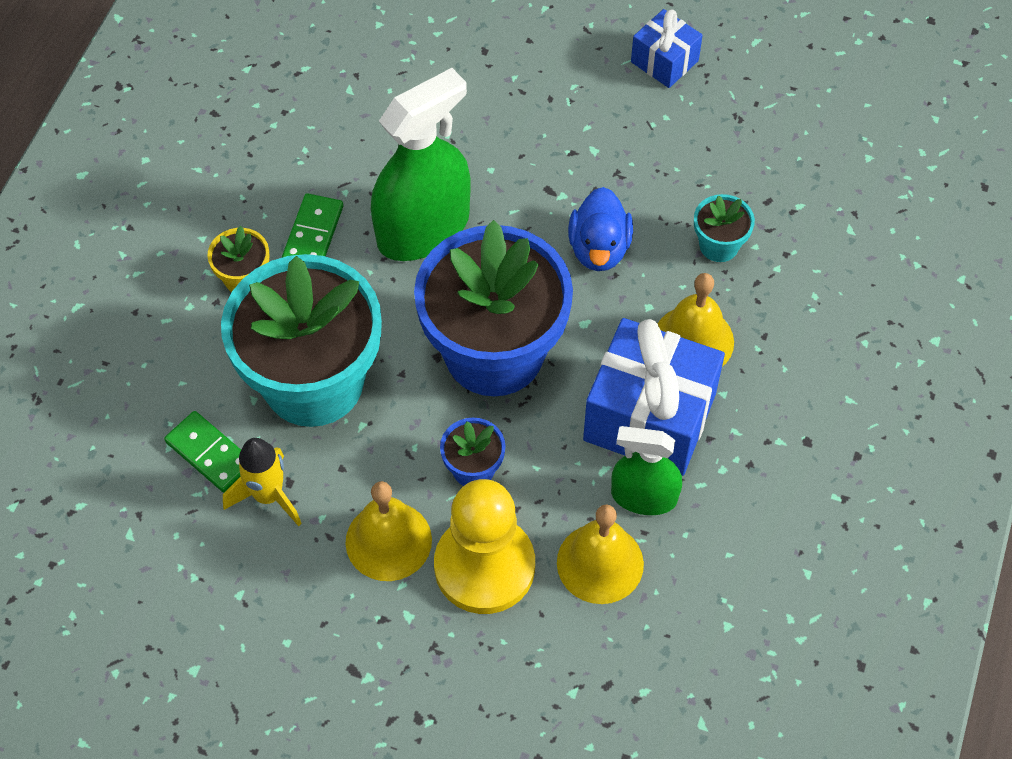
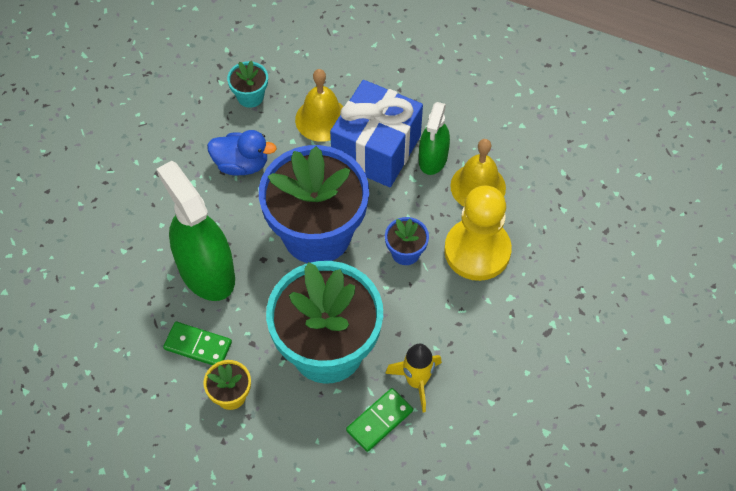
camera: 85 degrees left, 0 degrees up
yellow bell [345,481,432,581] -> none
blue gift [631,9,703,88] -> none

